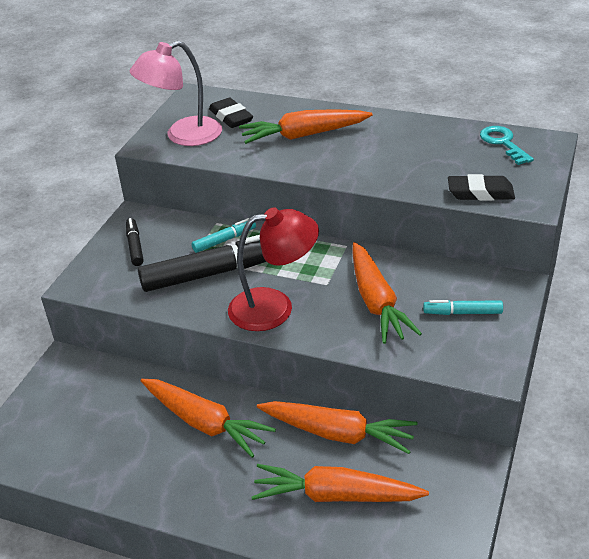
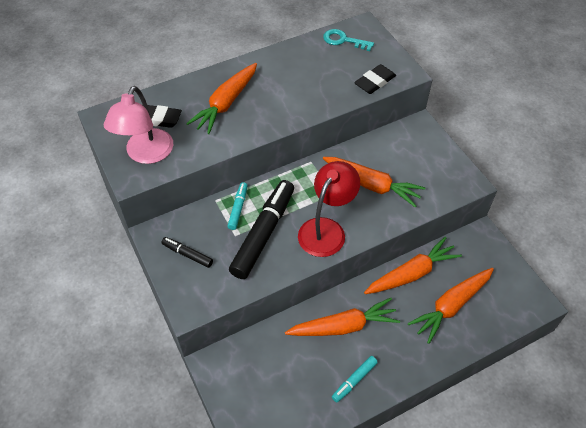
camera: 50 degrees left, 15 degrees up
turquoise marker [423,300,503,315] -> turquoise marker moved to [332,356,378,402]

